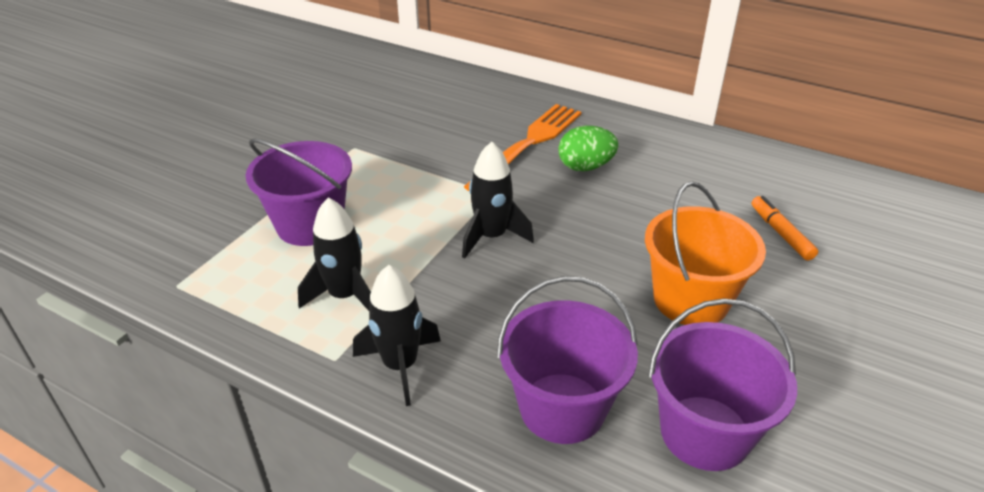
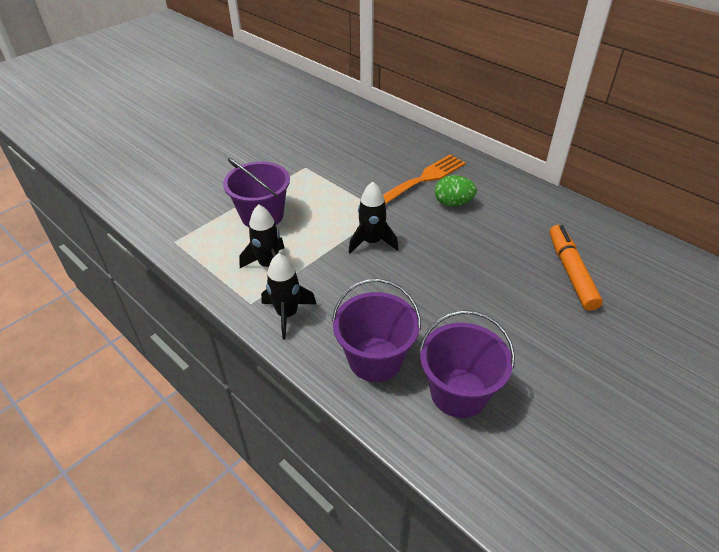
camera: 15 degrees right, 5 degrees up
orange bucket [645,181,766,325] -> none
orange marker [751,196,818,261] -> orange marker [550,225,603,311], size x1.67

